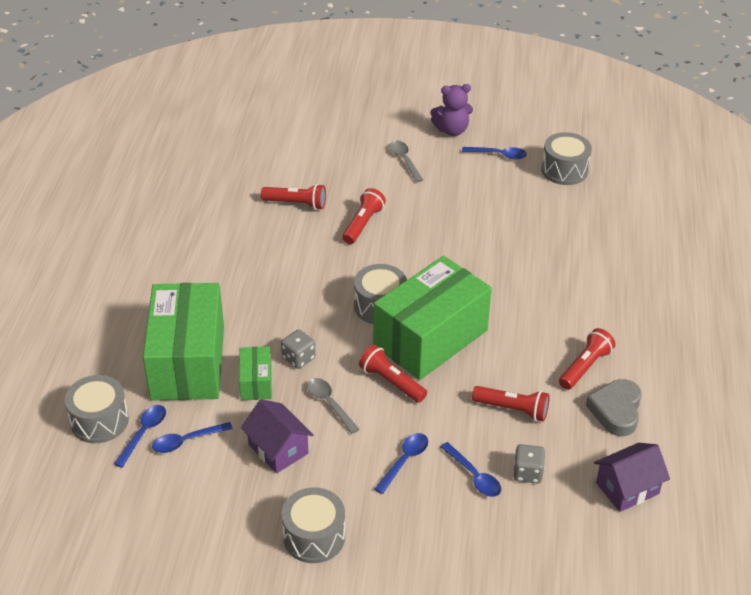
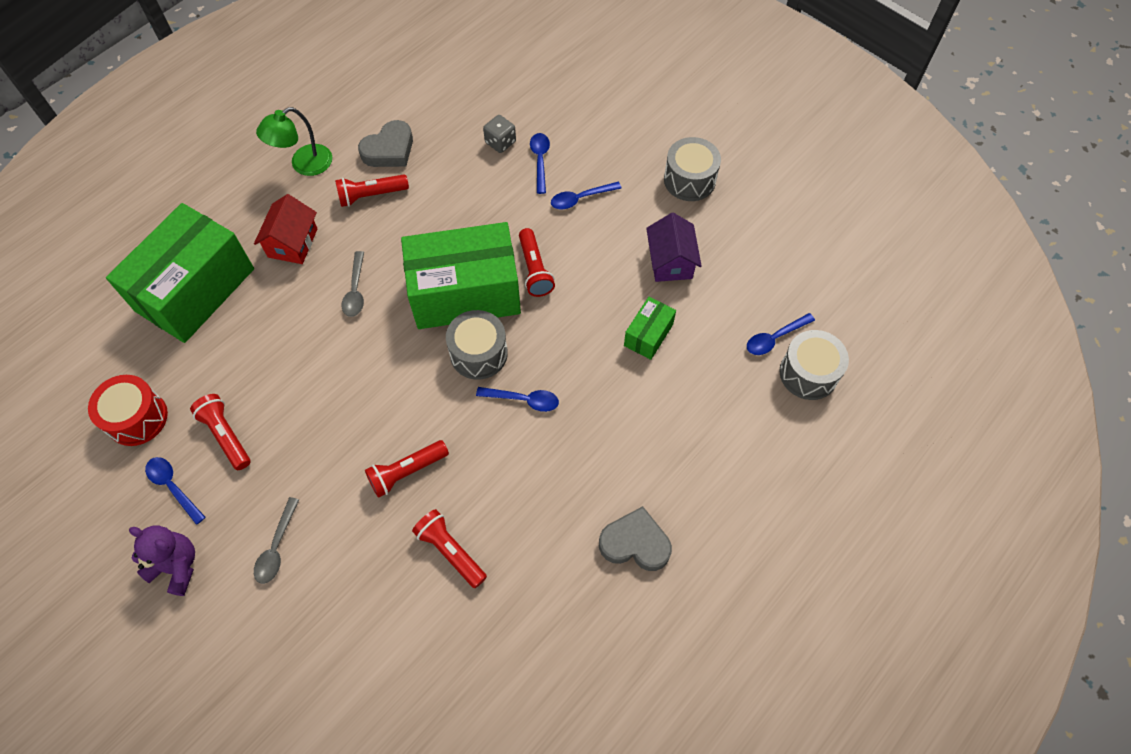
camera: 145 degrees left, 20 degrees up
green box [143,283,224,400] -> green box moved to [106,203,254,343]
blue spoon [152,422,233,453] -> blue spoon moved to [476,387,559,412]
grey dice [281,329,316,369] -> none
grey spoon [307,378,360,434] -> grey spoon moved to [342,251,364,317]
red flashlight [472,386,550,422] -> red flashlight moved to [190,394,251,470]
grey drum [541,132,592,185] -> red drum [88,375,168,446]
purple house [594,443,670,512] -> none
none -> red house [254,194,318,264]
none -> green lamp [256,107,332,176]
none -> grey heart [599,506,672,571]

